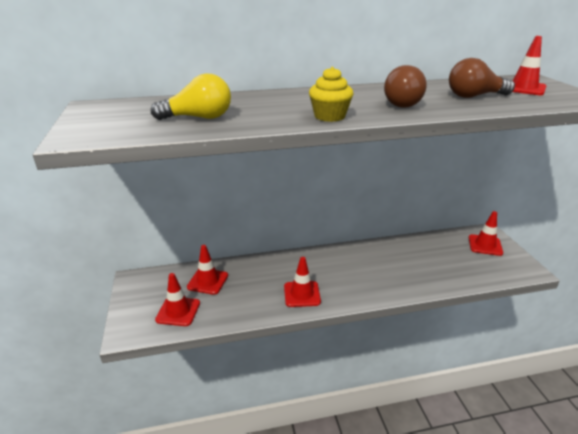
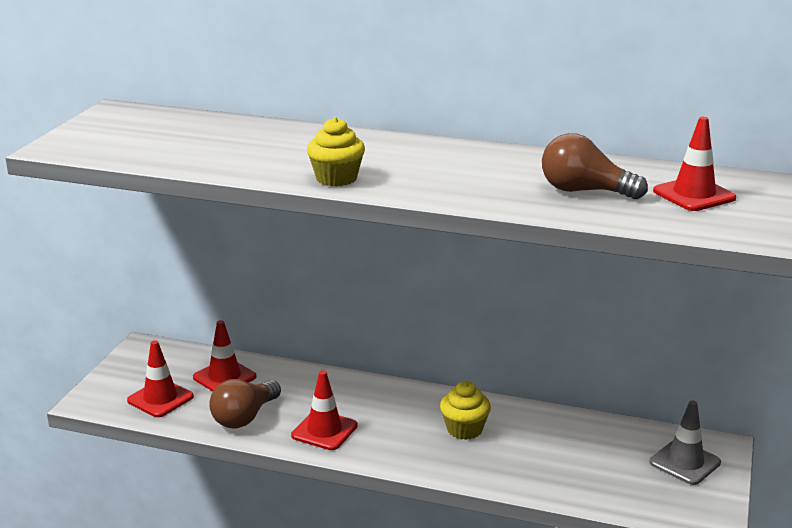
camera: 30 degrees right, 5 degrees down
yellow light bulb [151,73,231,120] -> none
brown light bulb [384,65,426,108] -> brown light bulb moved to [209,379,281,428]
red traffic cone [469,211,503,256] -> grey traffic cone [650,401,721,485]
none -> yellow cupcake [440,381,491,440]

